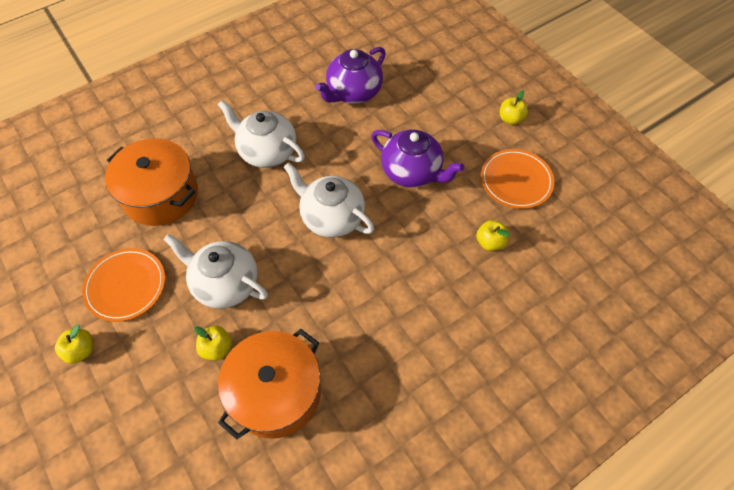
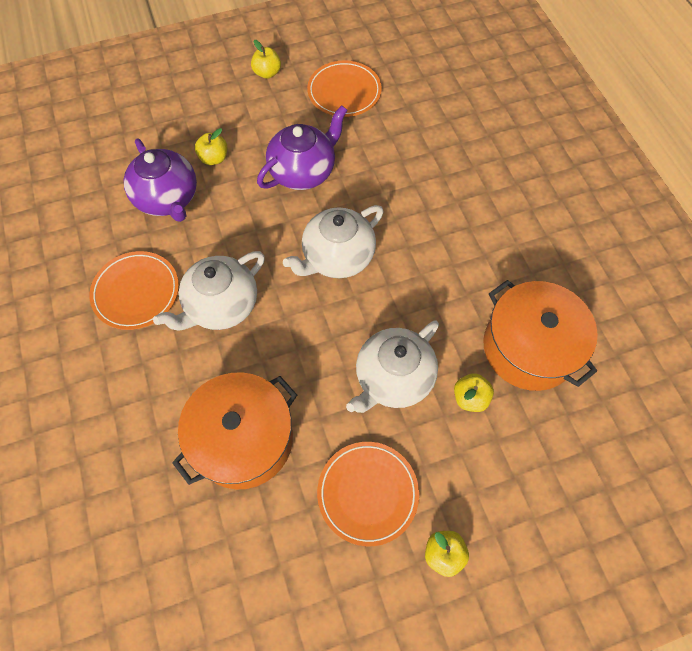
camera: 75 degrees left, 5 degrees up
yellow apple [476,220,510,251] -> yellow apple moved to [195,128,227,165]
none -> orange plate [89,251,179,330]

